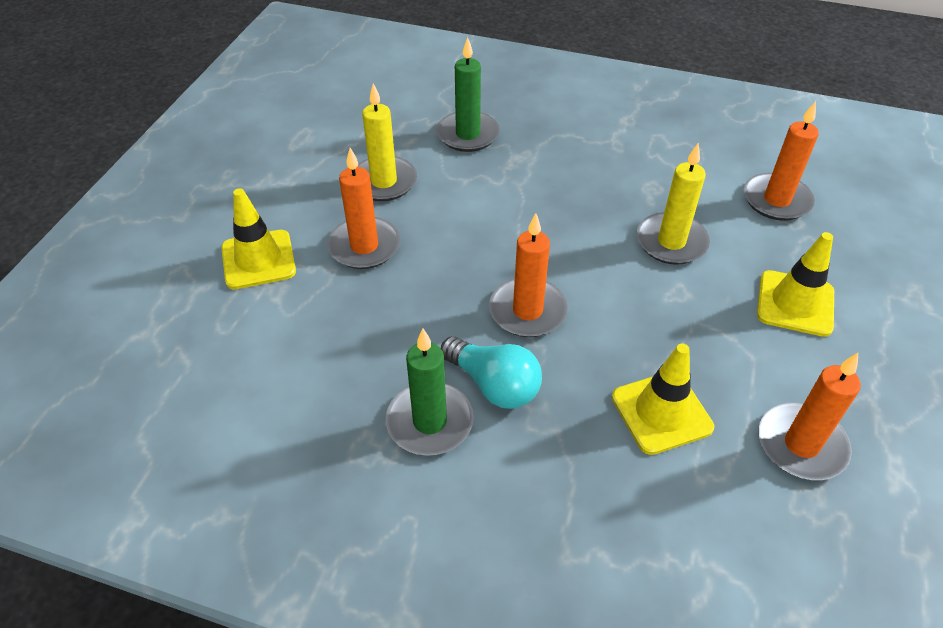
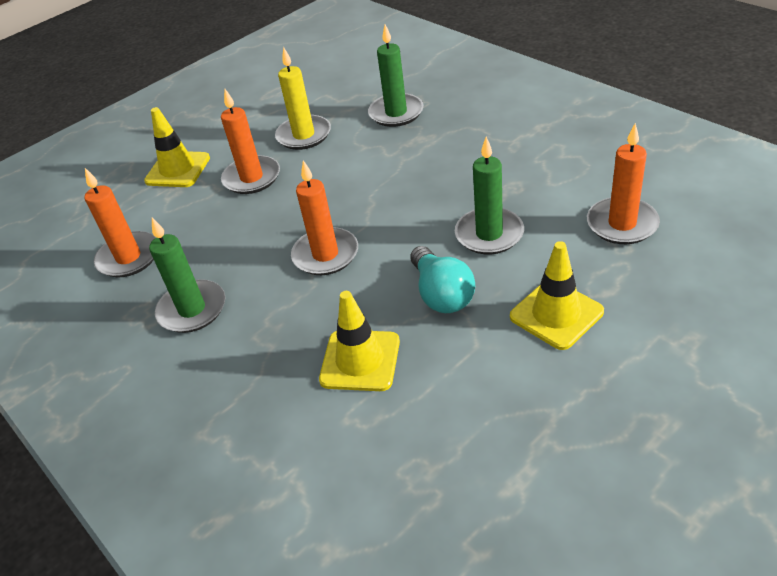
camera: 35 degrees right, 5 degrees down
turquoise light bulb [441,336,542,409] -> turquoise light bulb moved to [411,246,475,313]
yellow candle [636,143,710,265] -> green candle [455,137,524,254]
orange candle [758,353,861,480] -> orange candle moved to [85,168,156,278]

